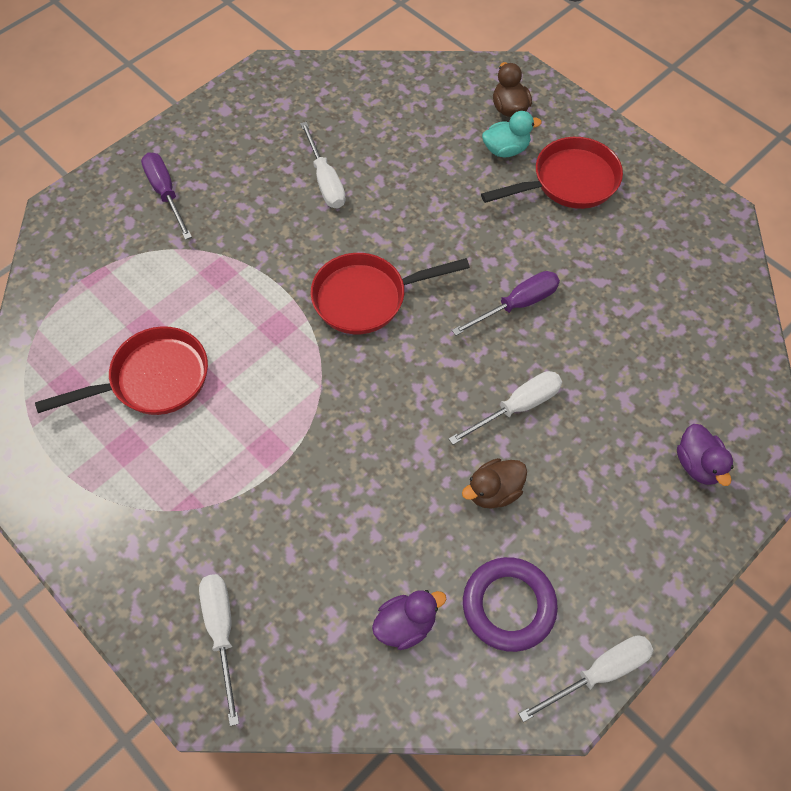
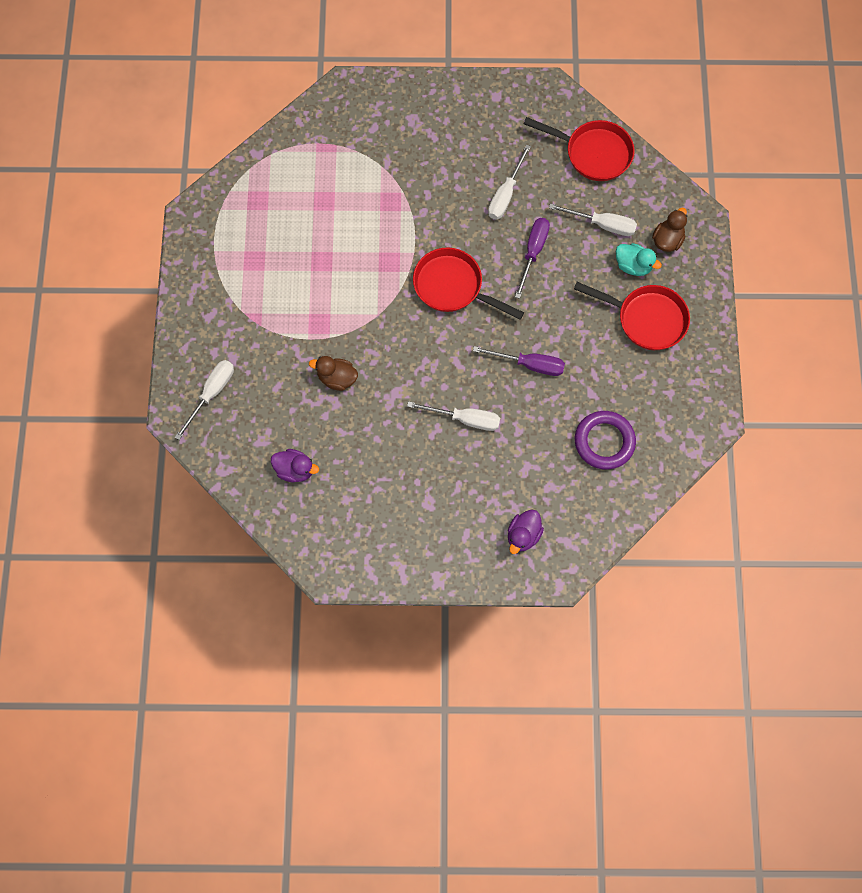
camera: 45 degrees right, 10 degrees up
red pan [35,326,208,415] -> red pan moved to [523,117,635,181]
purple screwdriver [141,152,192,240] -> purple screwdriver moved to [515,218,550,299]
brown duck [462,458,527,509] -> brown duck moved to [309,356,358,391]
purple ring [463,557,558,652] -> purple ring moved to [575,411,636,470]
white screwdriver [519,636,654,722] -> white screwdriver moved to [549,203,637,236]

